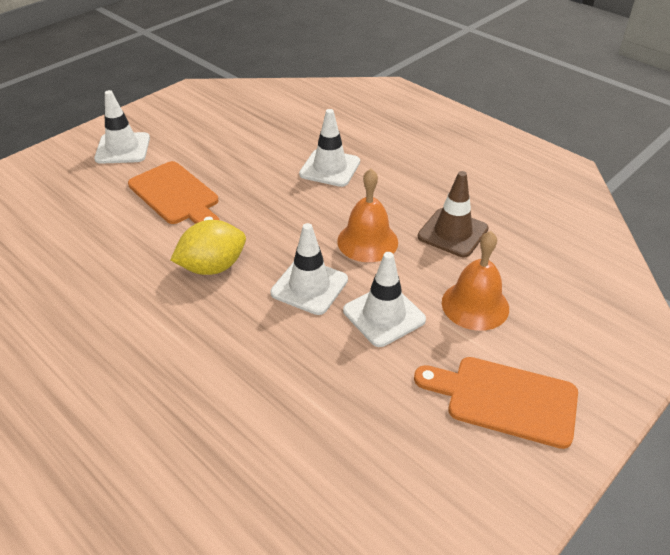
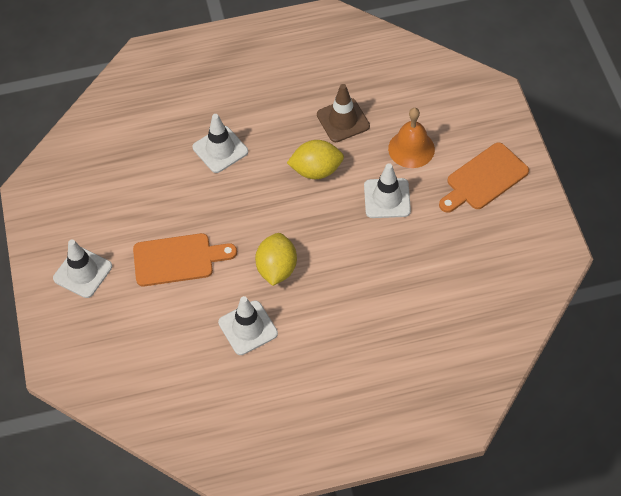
camera: 55 degrees left, 15 degrees up
white traffic cone [270,223,348,315] -> white traffic cone moved to [218,296,278,355]
orange bell [337,169,398,262] -> yellow lemon [287,140,344,179]

